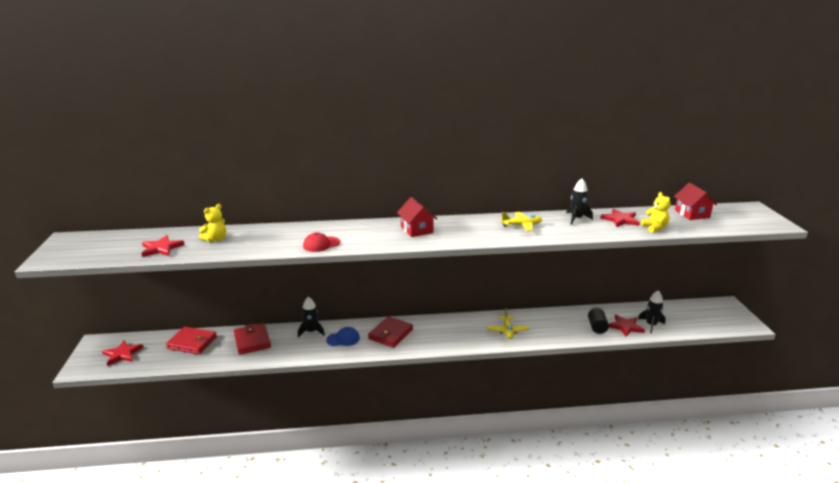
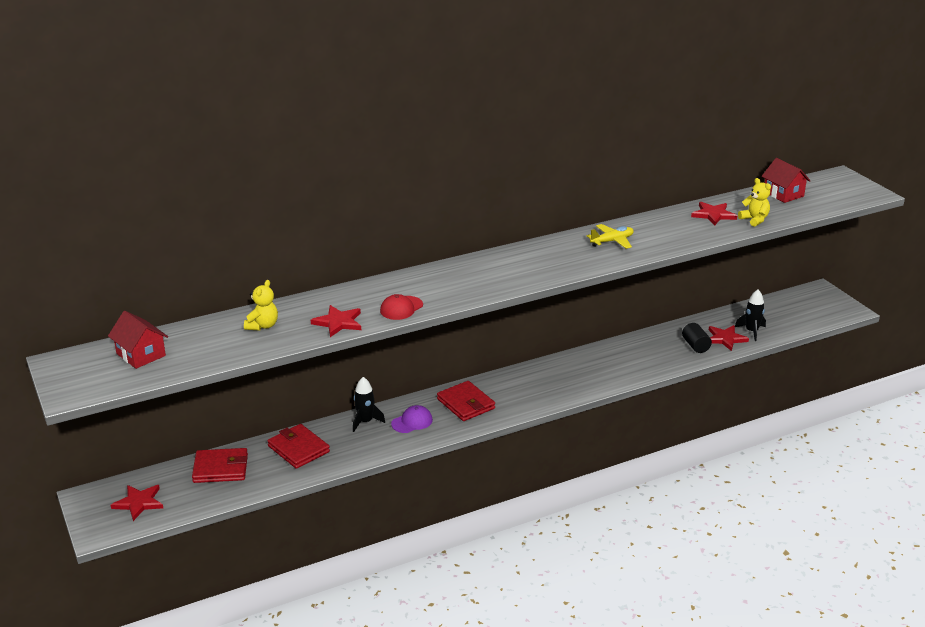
camera: 20 degrees left, 5 degrees up
red star [142,235,185,257] -> red star moved to [311,305,361,337]
blue cap [326,327,360,346] -> purple cap [391,405,433,433]
red wallet [368,316,413,348] -> red wallet turned 45 degrees counterclockwise [437,381,495,421]
red house [397,197,437,237] -> red house moved to [108,311,168,369]
yellow plane [487,308,529,339] -> none
black rocket [566,178,593,225] -> none

